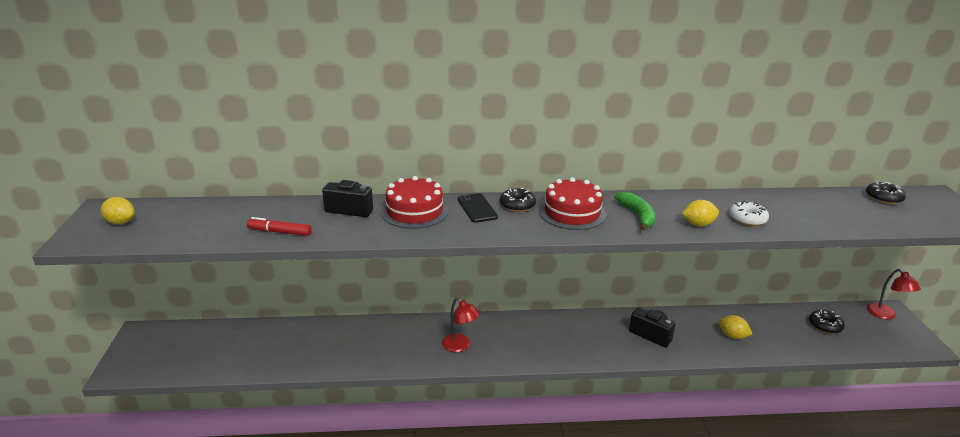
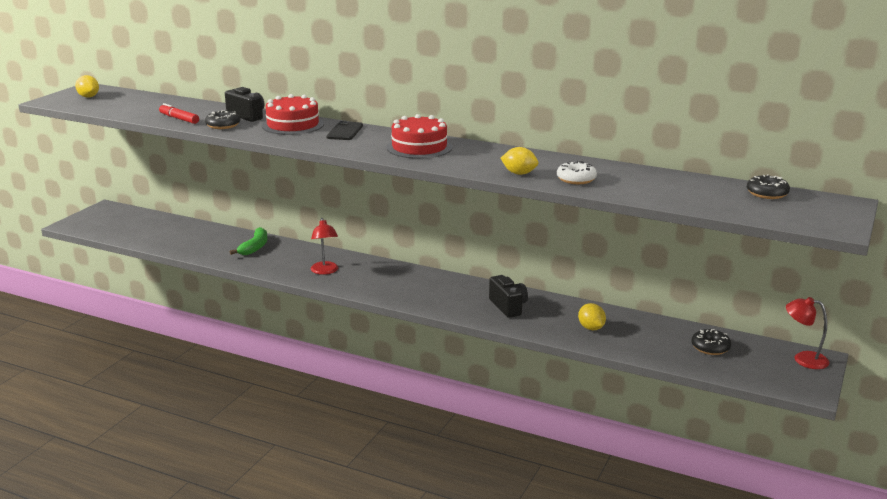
camera: 30 degrees right, 5 degrees down
black donut [500,188,536,212] -> black donut moved to [205,110,240,129]
green banana [615,192,656,230] -> green banana moved to [230,227,267,255]
red lamp [867,269,921,320] -> red lamp turned 105 degrees clockwise [786,297,829,369]

